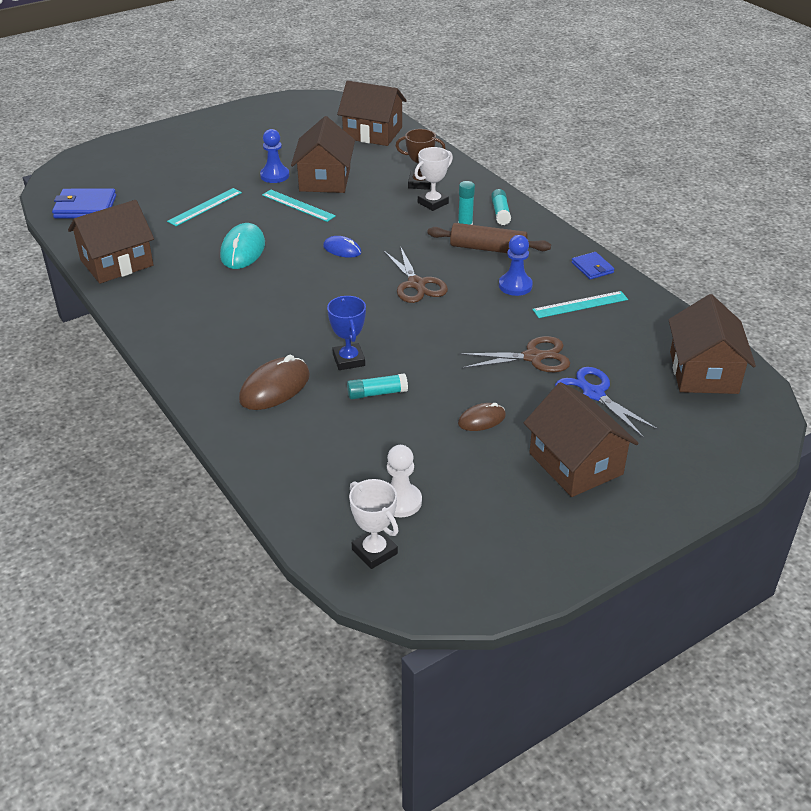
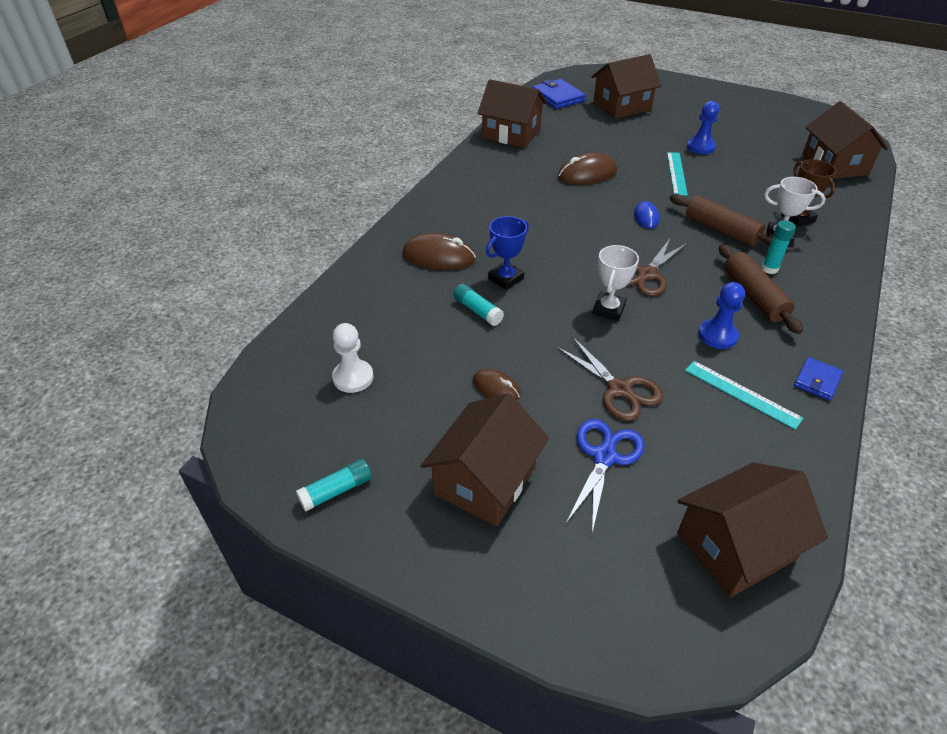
camera: 60 degrees right, 5 degrees up
turquoise ruler [167,188,242,226] -> none
turquoise mouse [220,223,265,269] -> brown mouse [558,153,617,185]
brown house [291,116,355,193] -> brown house moved to [591,54,661,119]
white trophy [349,479,398,569] -> white trophy moved to [592,245,639,321]
turquoise glue stick [491,189,511,225] -> turquoise glue stick moved to [296,459,372,512]
none -> brown rolling pin [669,194,773,246]

